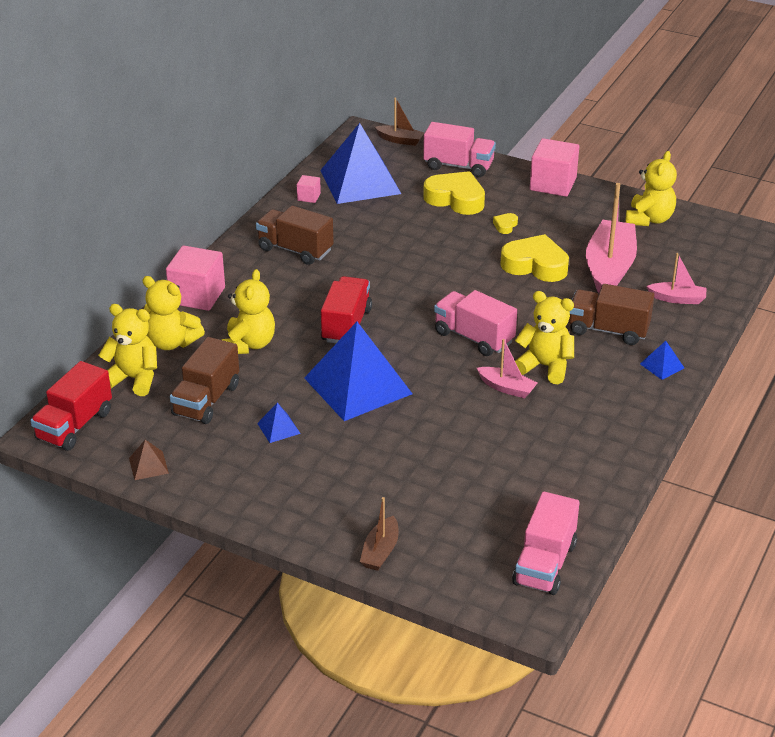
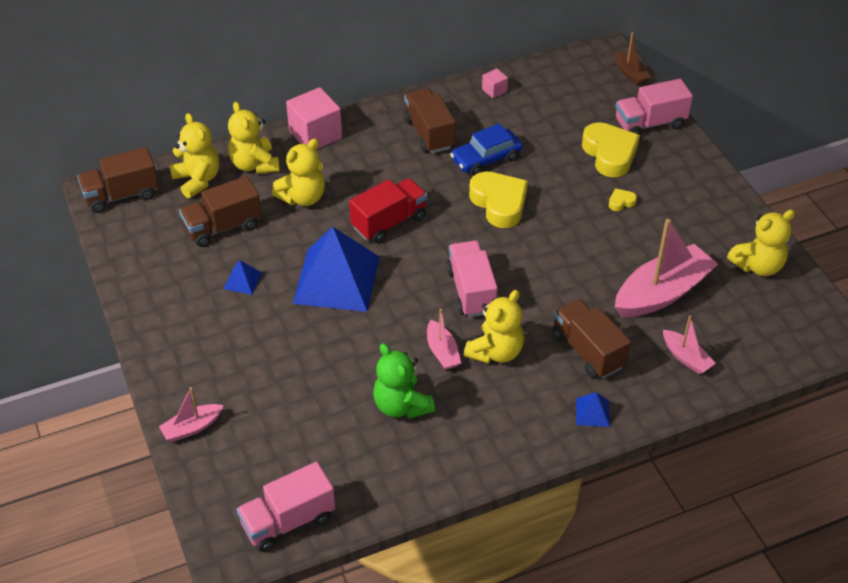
camera: 40 degrees right, 10 degrees up
red truck [30,361,112,451] -> brown truck [77,147,159,213]
brown pyramid [129,440,169,480] -> none
blue pyramid [320,123,401,204] -> none
brown boat [360,497,399,571] -> pink boat [159,387,224,442]
pink truck [423,122,496,177] -> pink truck turned 105 degrees clockwise [616,79,693,135]
yellow heart [500,234,569,282] -> yellow heart moved to [469,171,528,228]
yellow teddy bear [515,291,574,384] -> yellow teddy bear turned 60 degrees clockwise [464,290,524,364]
pink cube [530,138,579,197] -> none
none -> green teddy bear [373,343,435,419]
none -> blue car [450,124,523,176]

